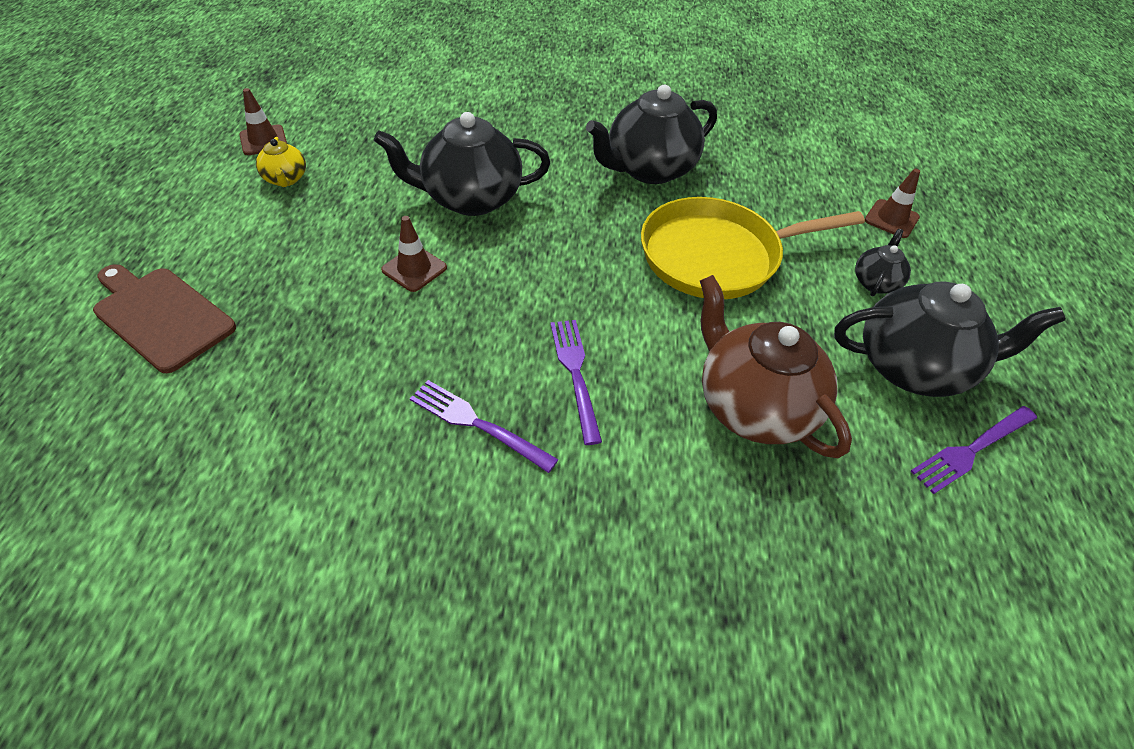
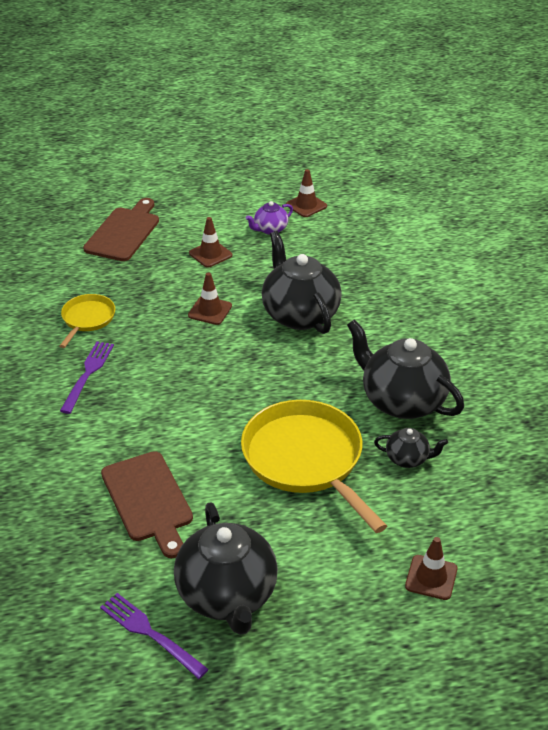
camera: 75 degrees right, 10 degrees down
yellow teapot [256,137,306,187] -> purple teapot [246,201,293,235]
purple fork [550,320,602,445] -> none
brown teapot [700,275,852,458] -> brown cutting board [101,451,193,558]
black teapot [855,229,911,297] -> black teapot moved to [374,428,448,468]
none -> yellow pan [60,294,115,348]
none -> brown traffic cone [189,217,232,268]

